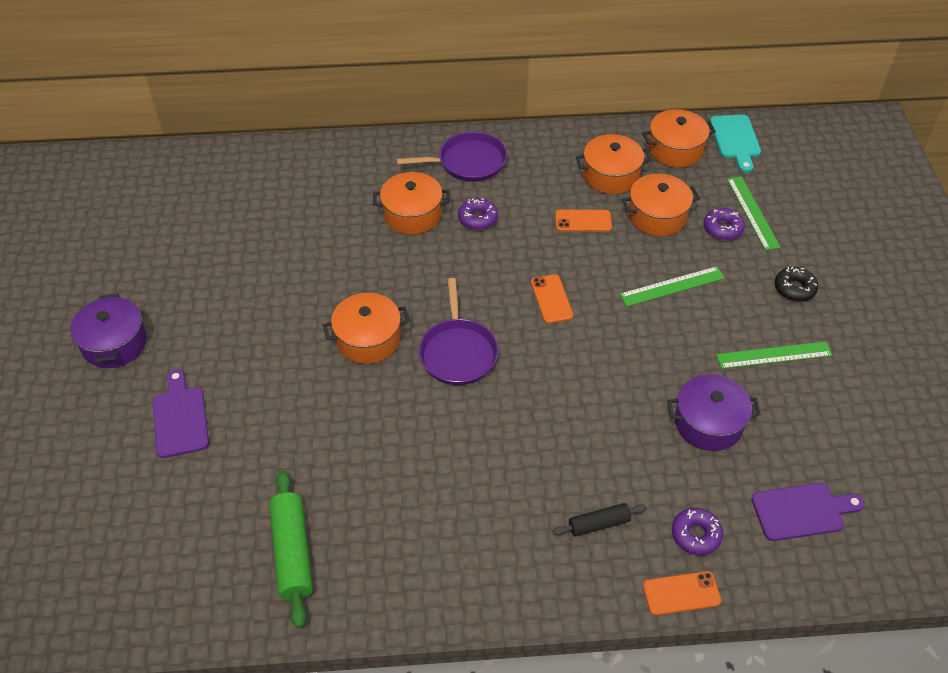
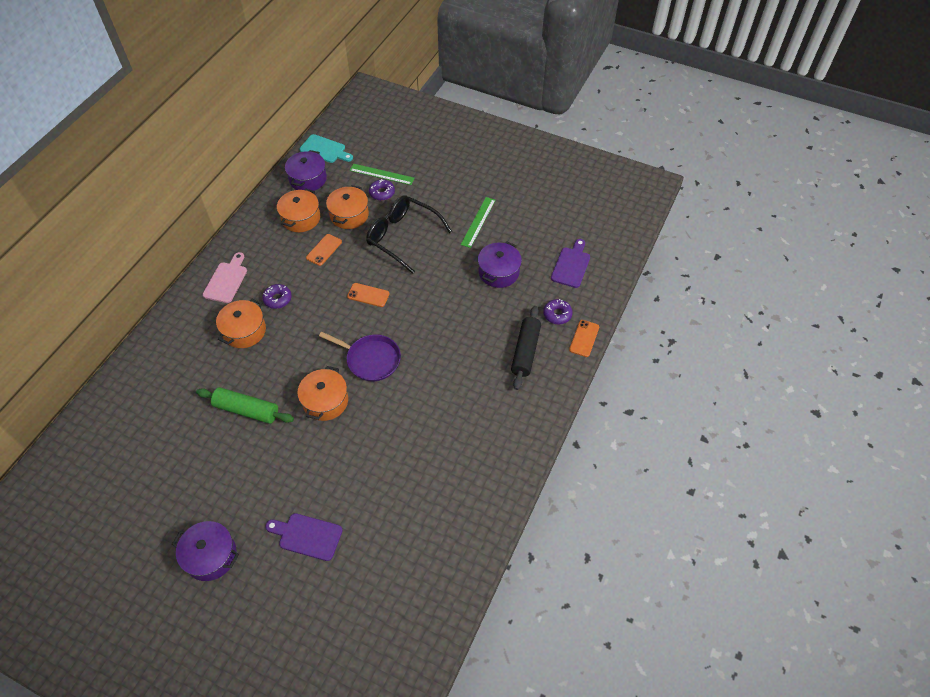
camera: 60 degrees left, 5 degrees up
green rolling pin [269,470,313,628] -> green rolling pin moved to [196,387,294,424]
purple pan [396,132,507,182] -> pink cutting board [203,252,247,303]
black rolling pin [552,503,647,537] -> black rolling pin [511,306,541,390], size x1.70
green ruler [619,266,725,307] -> black glasses [366,195,452,274]
orange pot [642,109,716,167] -> purple pot [285,150,327,191]
black donut [775,267,818,302] -> none

